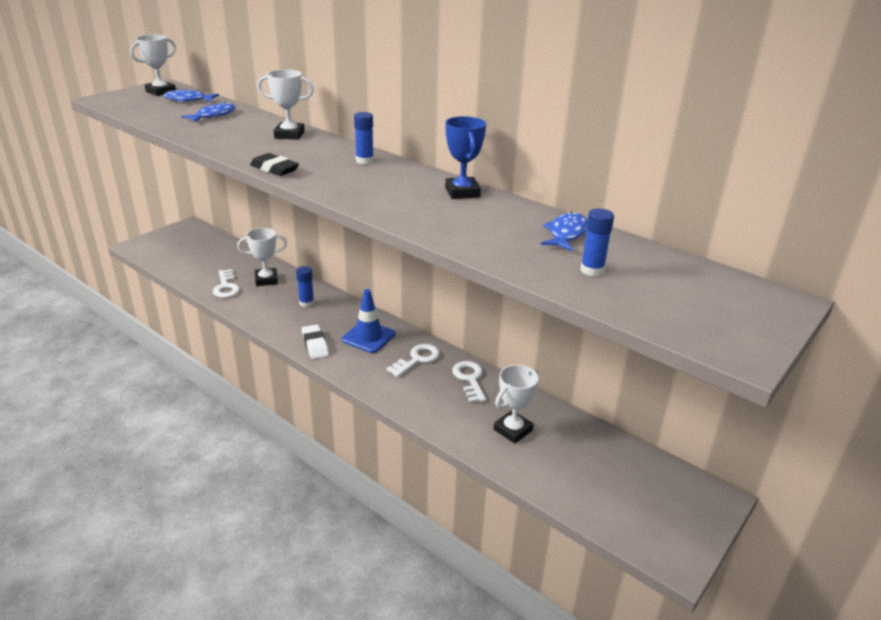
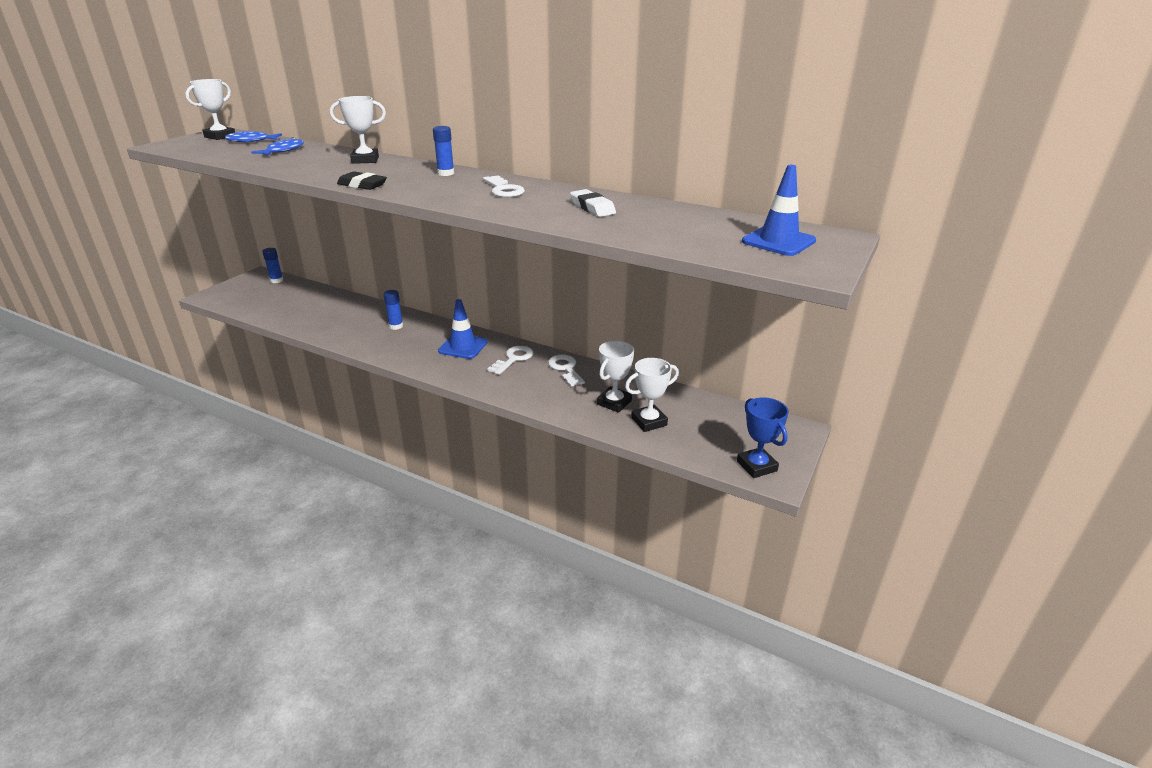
camera: 10 degrees left, 0 degrees up
white key [213,269,240,298] -> white key moved to [483,175,525,197]
white trophy [237,228,287,286] -> white trophy moved to [625,358,679,432]
white eraser [302,324,329,359] -> white eraser moved to [570,189,616,217]
blue trophy [445,116,486,199] -> blue trophy moved to [737,397,789,478]
blue fish [541,212,587,251] -> none
blue glue stick [580,208,614,276] -> blue glue stick moved to [262,248,283,283]
none -> blue traffic cone [742,165,816,256]

